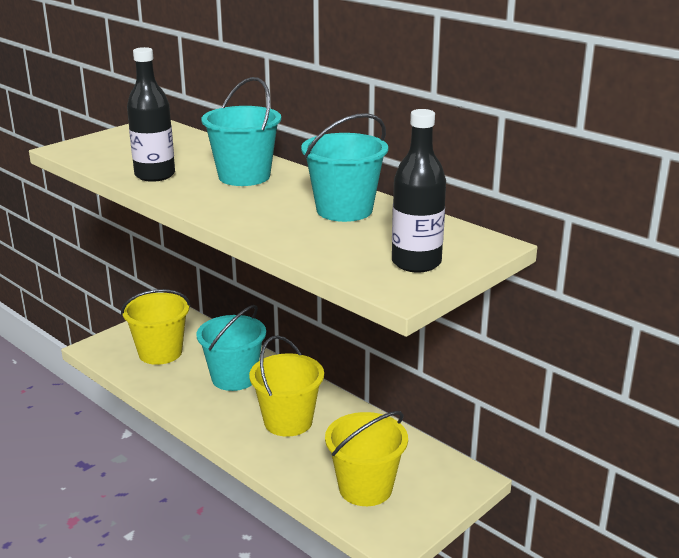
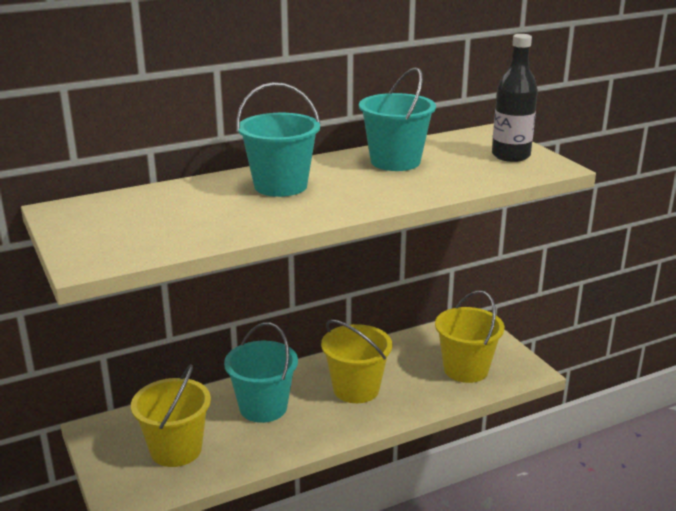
camera: 70 degrees left, 0 degrees up
black bottle [127,47,175,182] -> none

